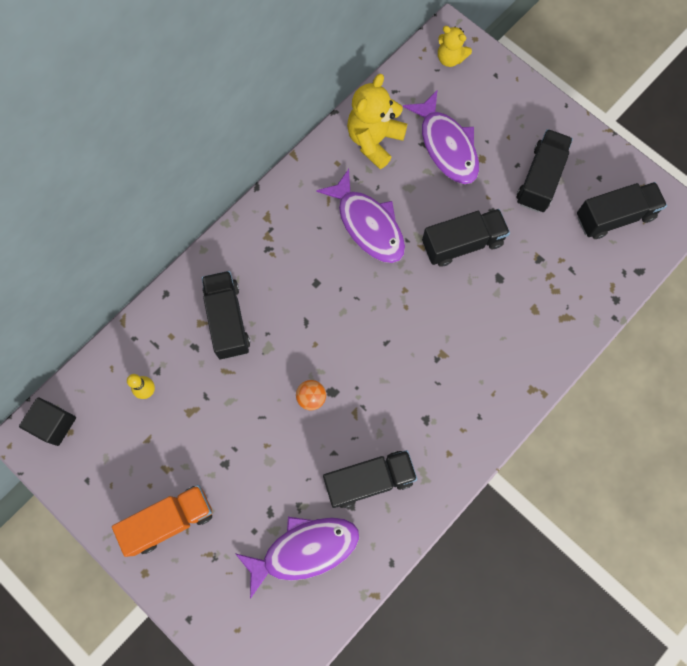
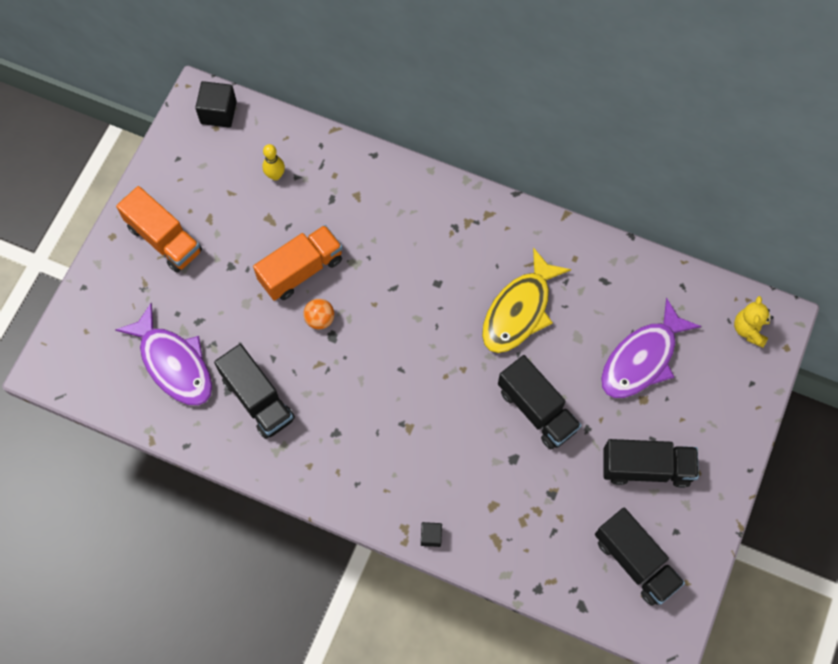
camera: 70 degrees right, 5 degrees down
black truck [202,271,250,359] -> none
purple fish [316,169,405,263] -> yellow fish [482,247,571,353]
yellow teddy bear [347,74,407,169] -> none
none -> orange truck [253,225,343,301]
none -> black cube [421,522,442,547]

